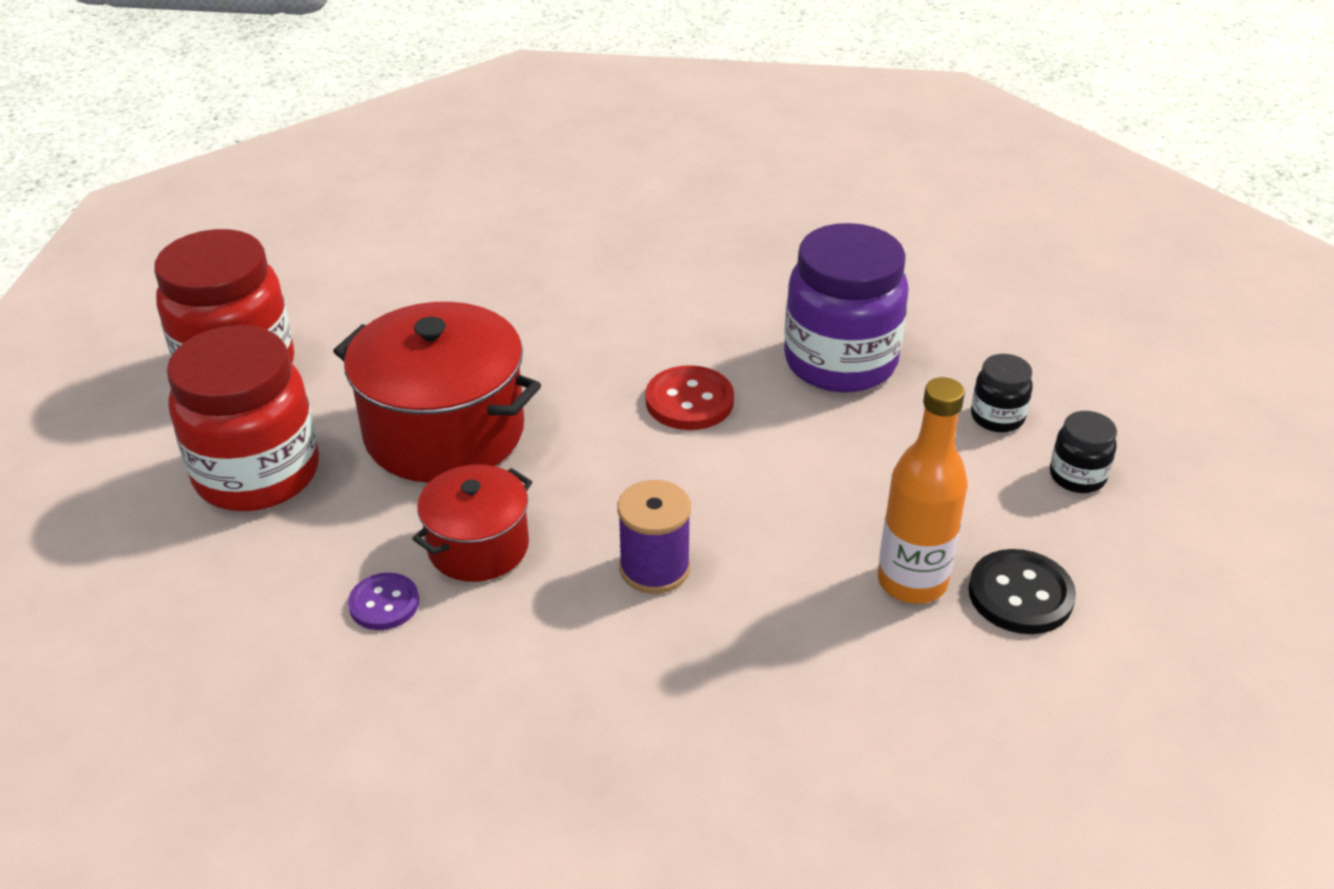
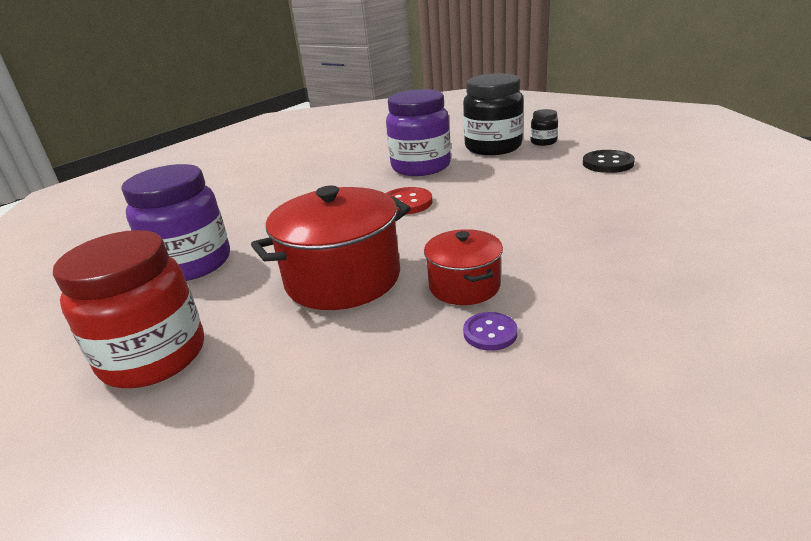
camera: 55 degrees left, 10 degrees down
red jar [167,325,319,511] -> none
purple spool [617,480,691,594] -> none
orange bottle [878,377,968,604] -> none
black jar [971,354,1033,432] -> black jar [463,73,524,155], size x2.21
none -> purple jar [121,164,230,281]

